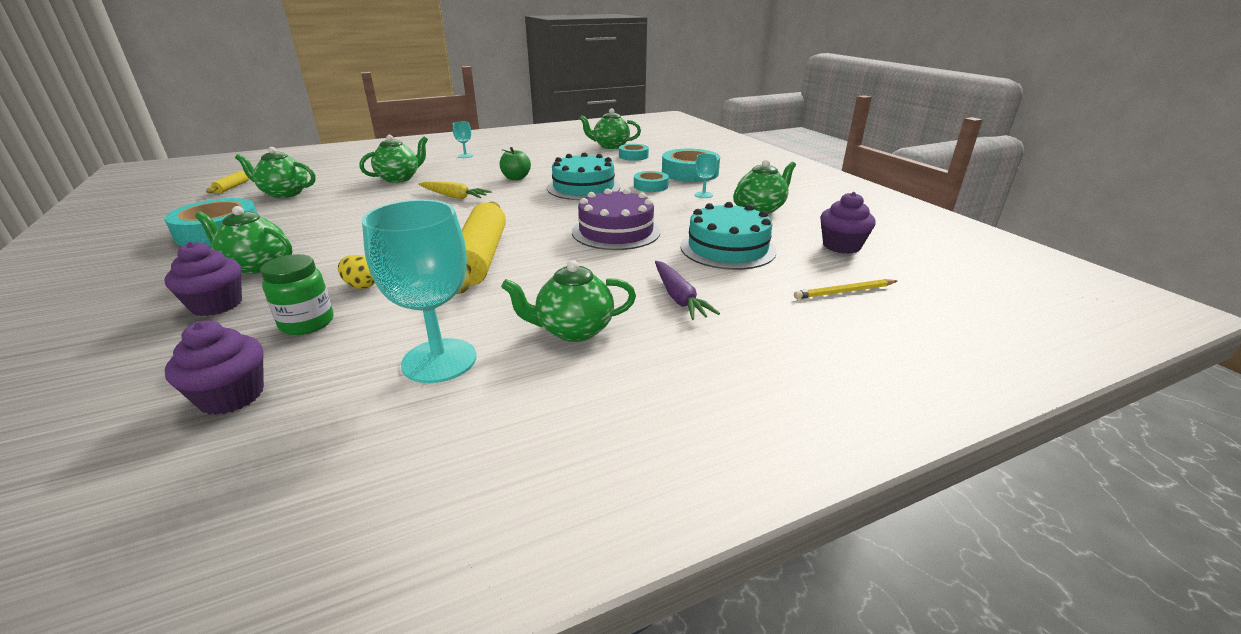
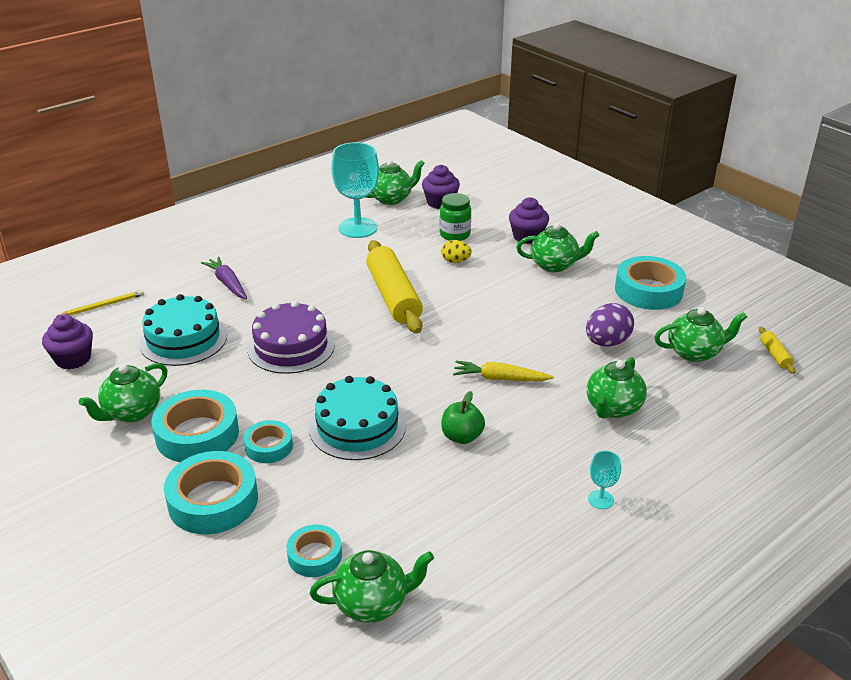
camera: 165 degrees right, 5 degrees up
green teapot [501,260,636,342] -> green teapot moved to [366,160,425,205]
turquoise goblet [695,154,717,198] -> turquoise tape [152,390,239,462]
none -> purple egg [586,303,634,347]

